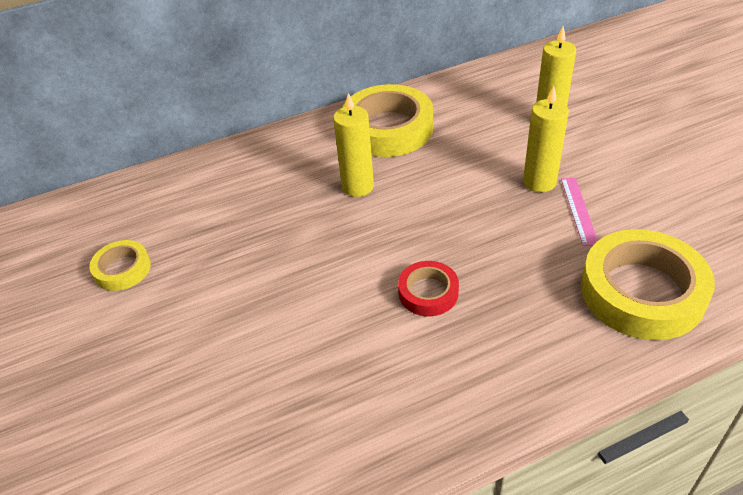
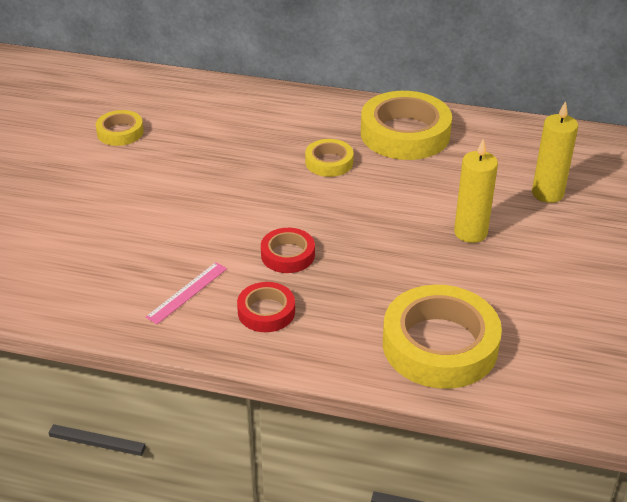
camera: 35 degrees right, 5 degrees down
yellow candle [333,93,374,197] -> yellow tape [305,139,354,177]
pink ruler [561,178,598,246] -> pink ruler moved to [146,262,227,324]
none -> red tape [237,282,295,332]

